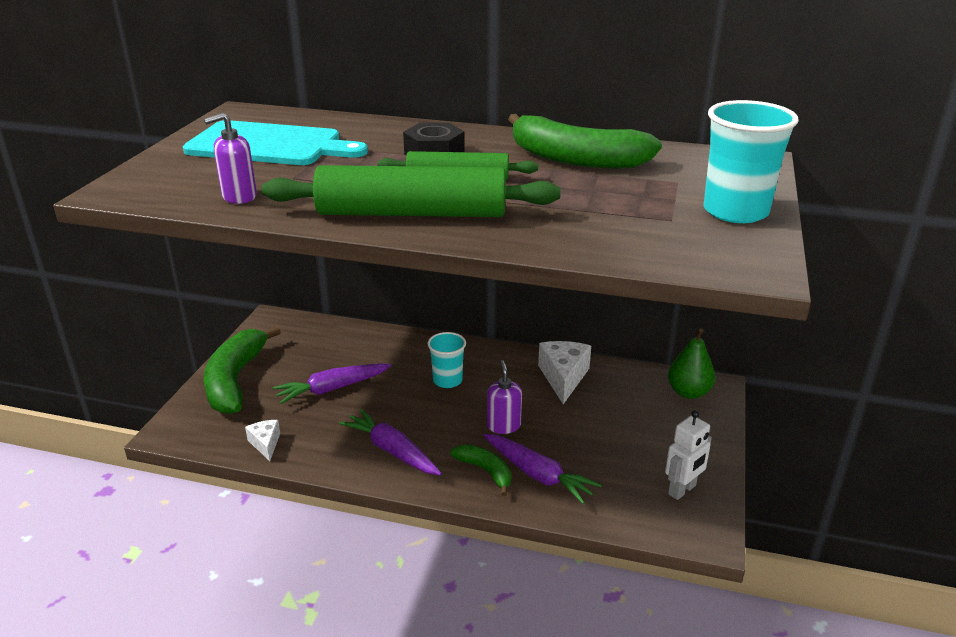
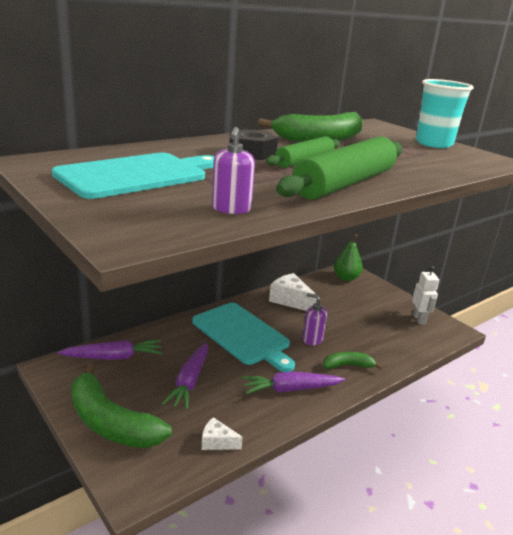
camera: 55 degrees left, 5 degrees down
turquoise cup [427,332,466,388] -> turquoise cutting board [192,303,295,372]
purple carrot [483,434,602,504] -> purple carrot moved to [58,339,163,360]

